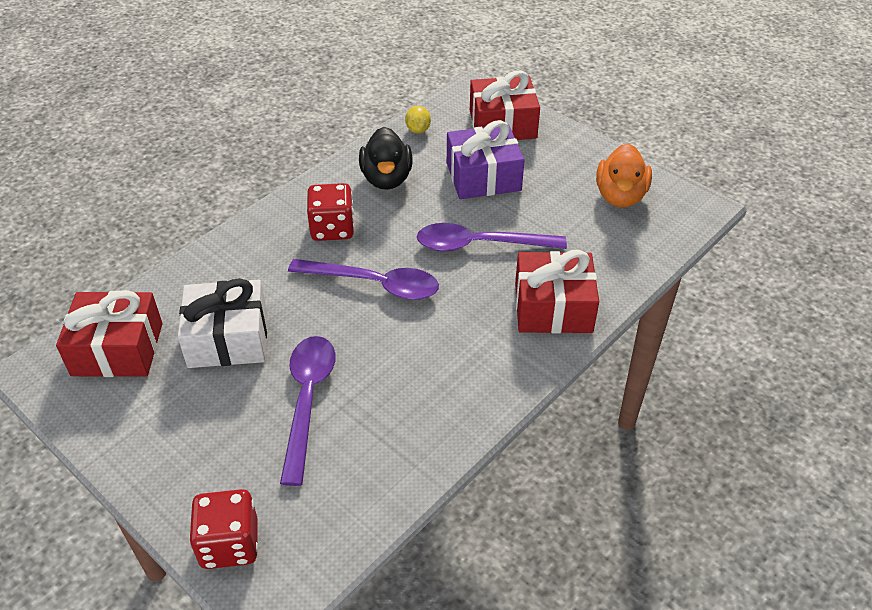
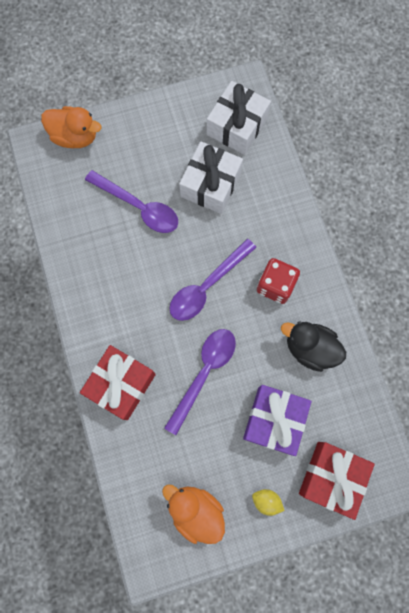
camera: 120 degrees right, 30 degrees up
red gift [56,290,162,377] -> white gift [207,81,271,155]
red dice [189,489,258,569] -> orange duck [41,106,101,148]
yellow lemon [405,106,431,133] -> yellow lemon moved to [252,489,285,516]

